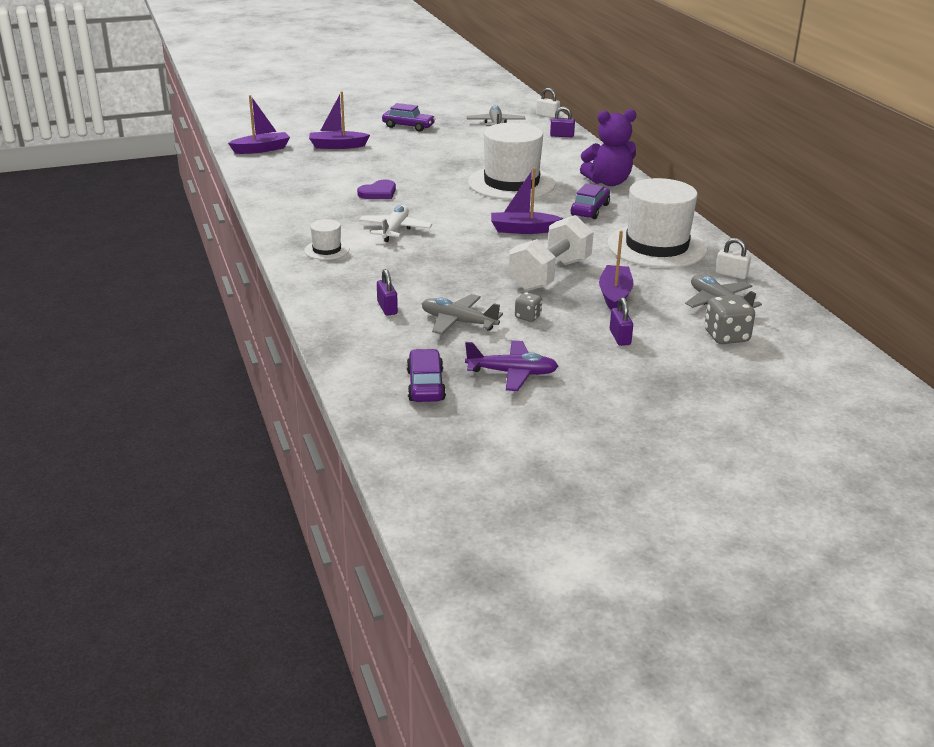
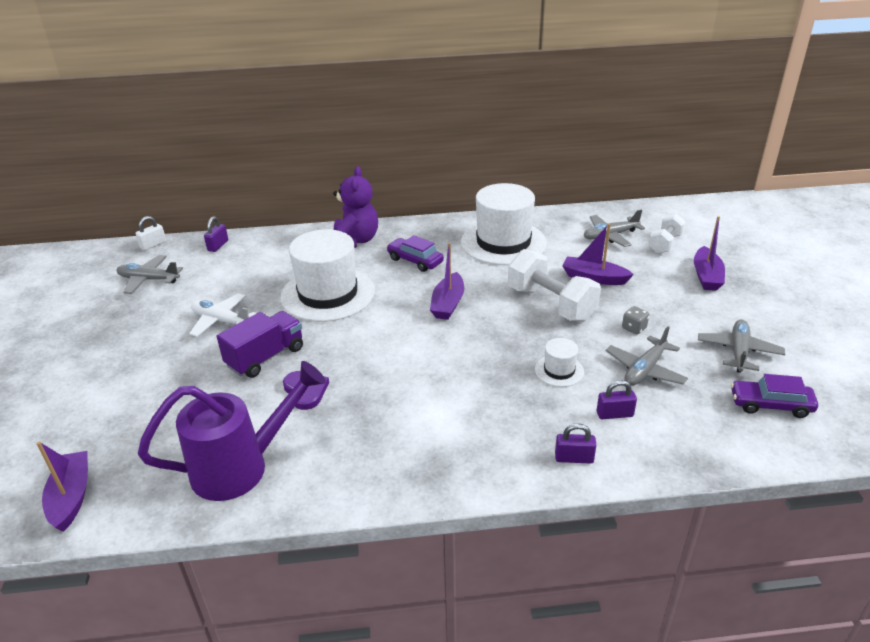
camera: 75 degrees left, 5 degrees up
white hat [304,219,350,260] -> white hat moved to [535,338,584,387]
purple boat [309,91,370,149] -> purple boat moved to [694,216,725,291]
white plane [359,205,432,242] -> white plane moved to [189,293,257,337]
purple car [382,103,436,132] -> none
purple plane [465,340,558,391] -> grey plane [698,319,785,373]
purple padlock [610,297,633,346] -> purple padlock moved to [555,423,596,464]
grey dice [704,295,755,344] -> white dumbbell [649,214,686,254]
white padlock [715,238,751,279] -> none
none -> purple watering can [138,361,326,501]
none -> purple truck [217,311,303,378]

